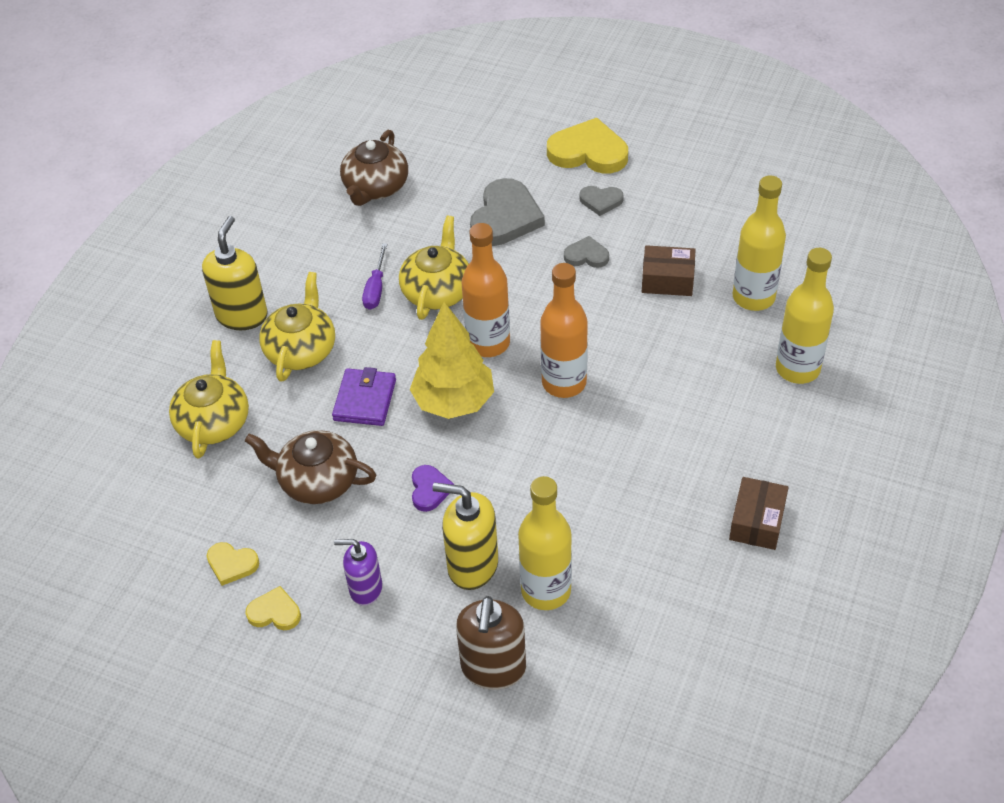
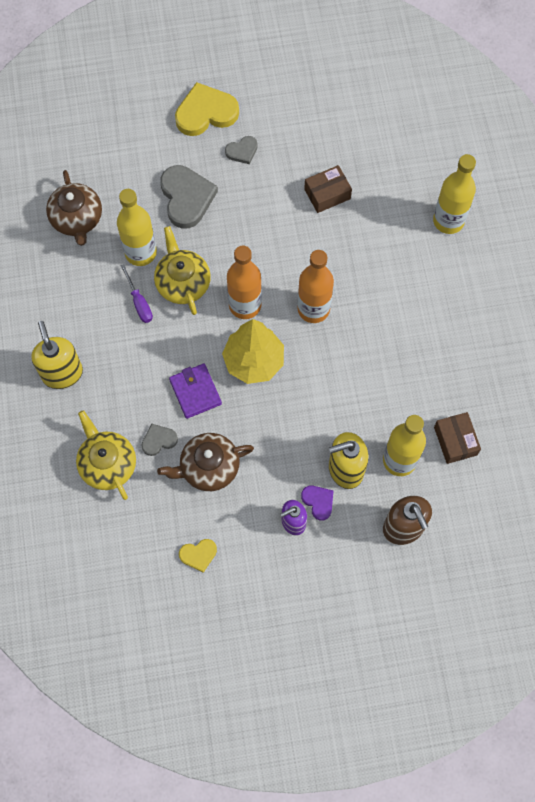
camera: 35 degrees left, 20 degrees up
yellow heart [245,586,301,630] -> none
yellow teapot [259,272,335,382] -> none
purple heart [412,465,454,512] -> purple heart moved to [301,486,333,521]
grey heart [564,236,609,268] -> grey heart moved to [141,423,178,456]
brown box [729,477,789,550] -> brown box moved to [434,412,481,464]
yellow bottle [733,175,786,311] -> yellow bottle moved to [117,189,157,266]

